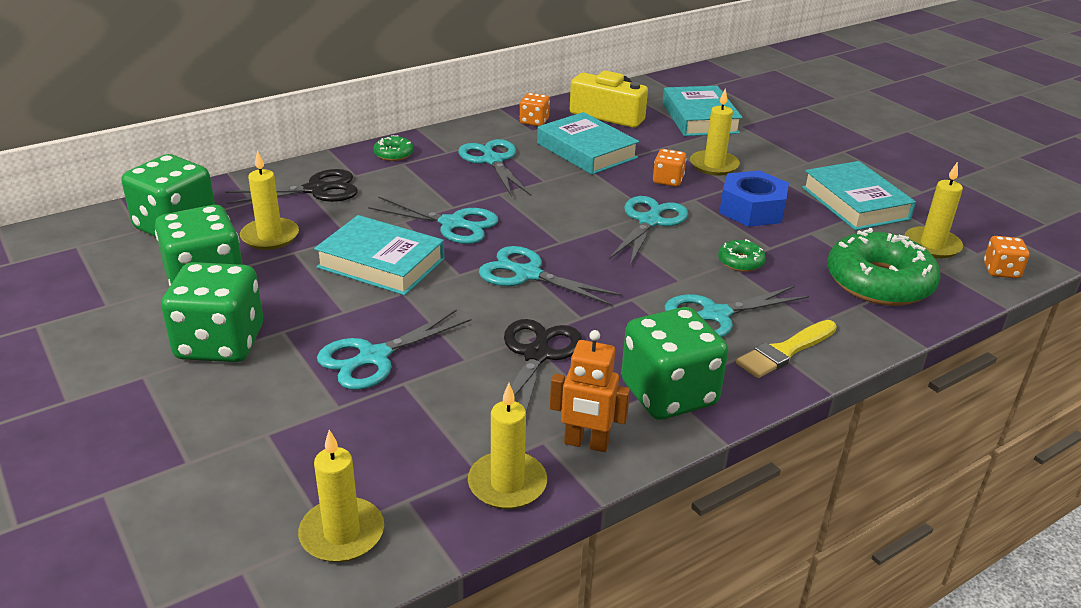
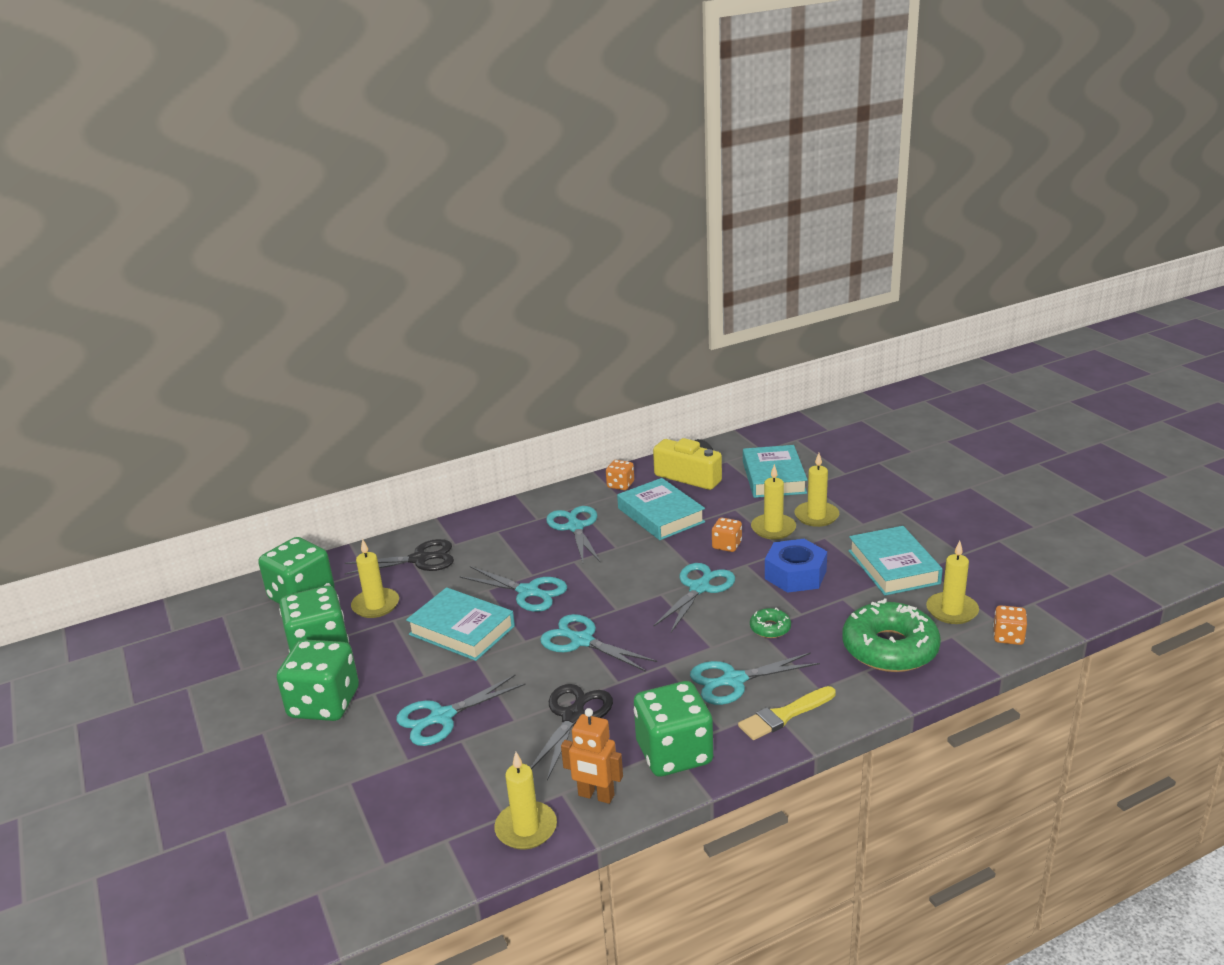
camera: 10 degrees right, 5 degrees down
yellow candle [298,430,384,562] -> yellow candle moved to [794,453,839,527]
green donut [373,135,414,161] -> none

